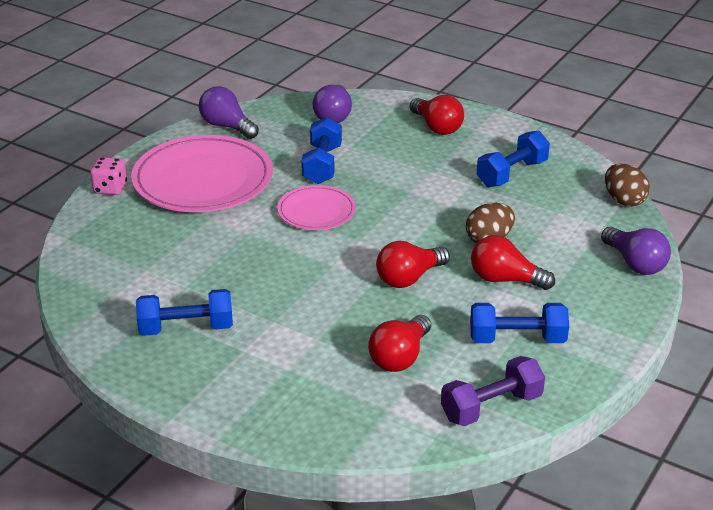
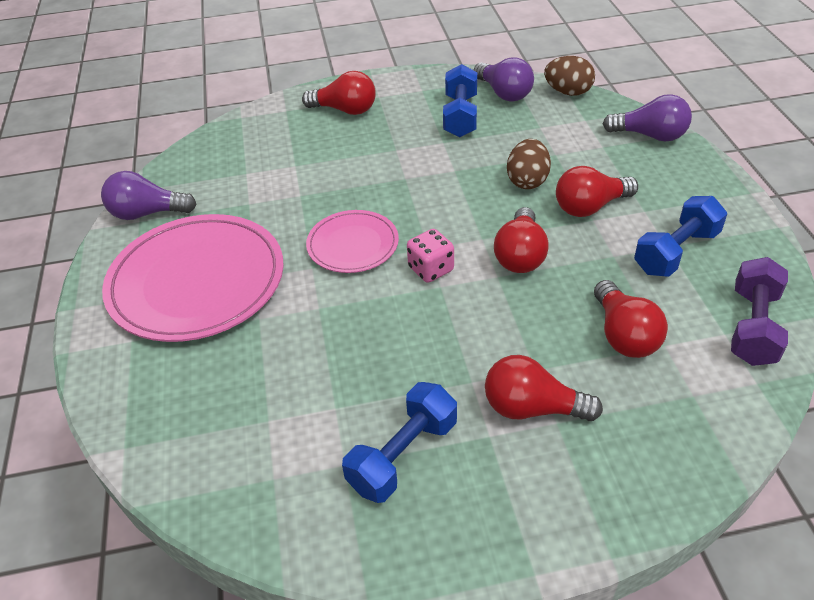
camera: 40 degrees left, 10 degrees up
pink dice [90,157,127,195] -> pink dice moved to [407,229,454,283]
blue dumbbell [301,117,342,184] -> none
purple light bulb [313,85,352,123] -> purple light bulb moved to [474,57,534,102]
none -> red light bulb [485,355,603,421]

